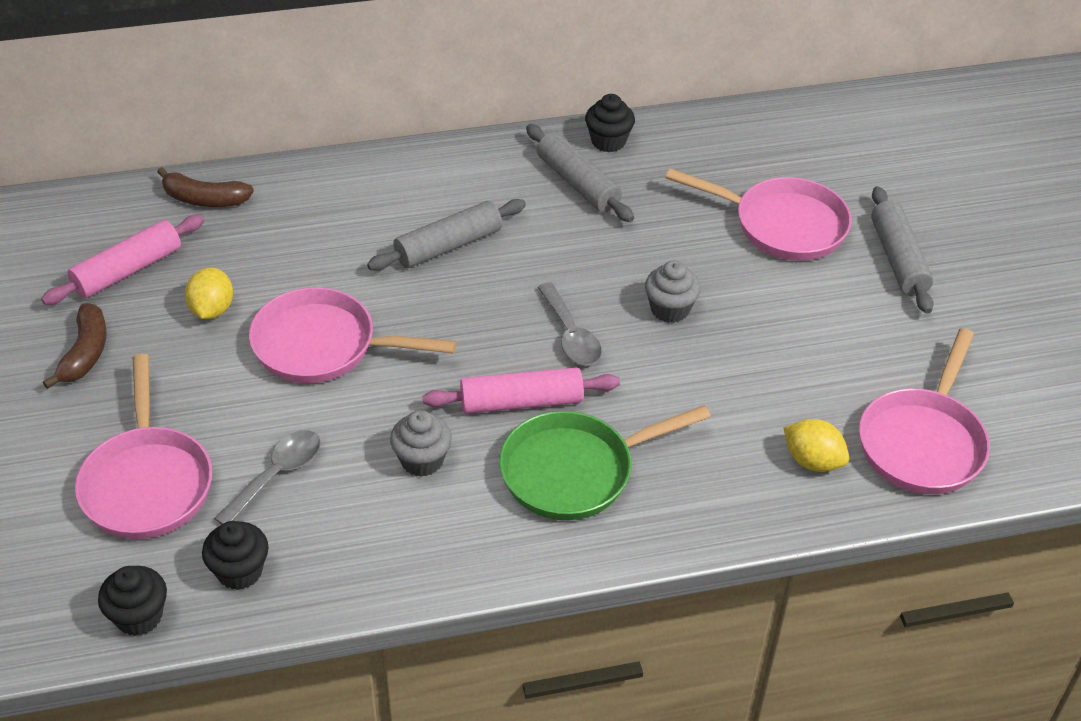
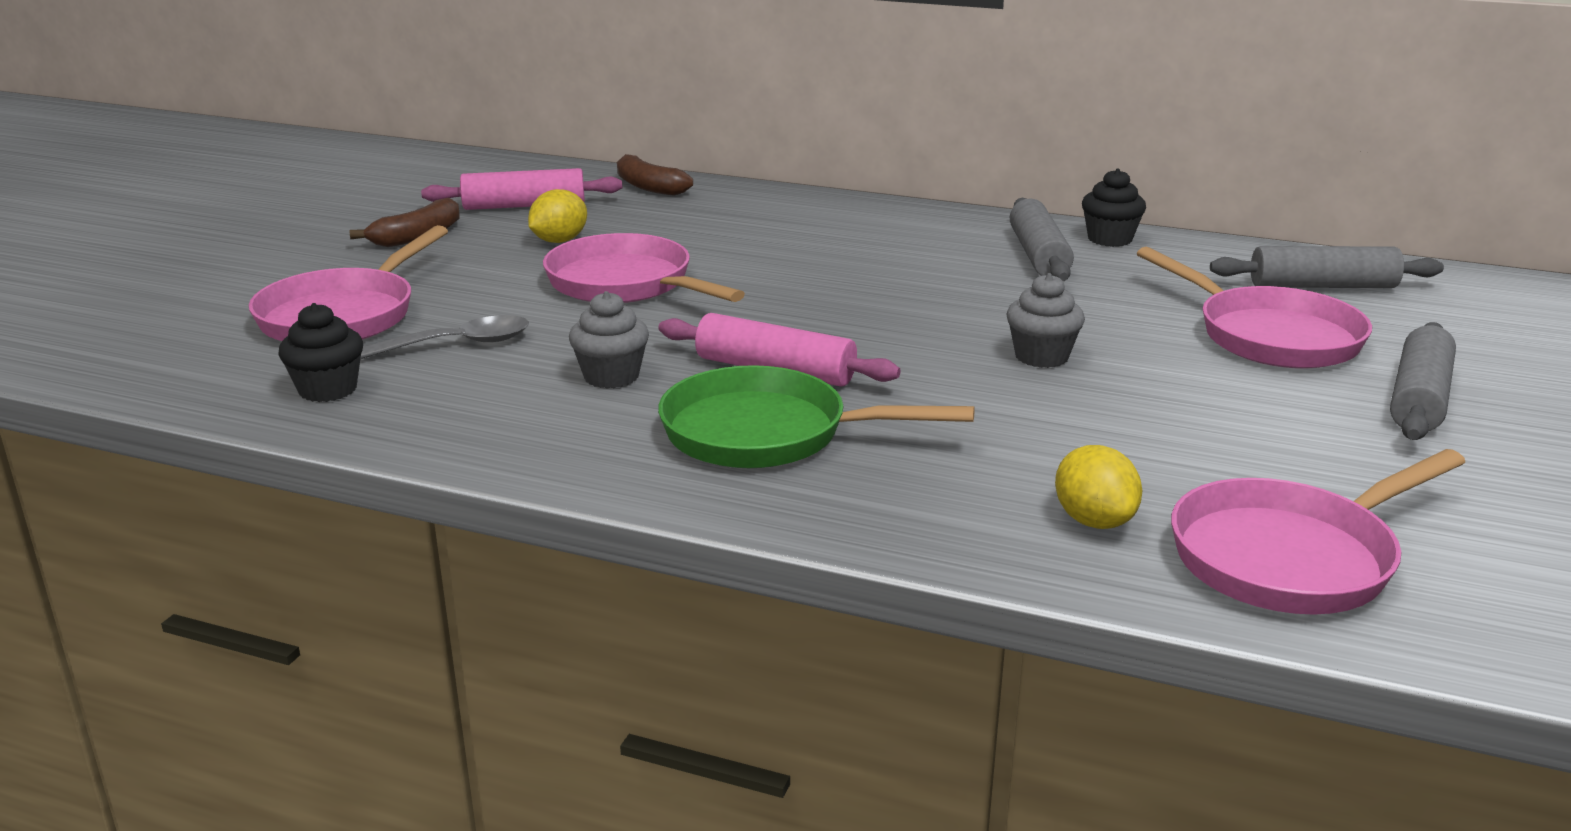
camera: 35 degrees right, 20 degrees down
black cupcake [98,566,167,636] -> none
grey rolling pin [367,199,526,271] -> grey rolling pin moved to [1210,246,1444,288]
grey spoon [537,283,602,366] -> none

